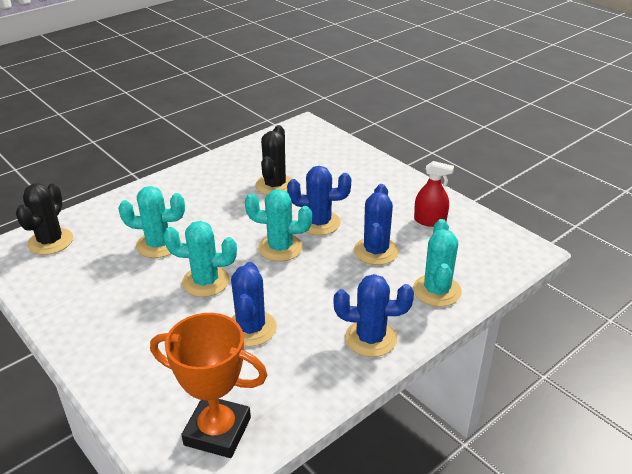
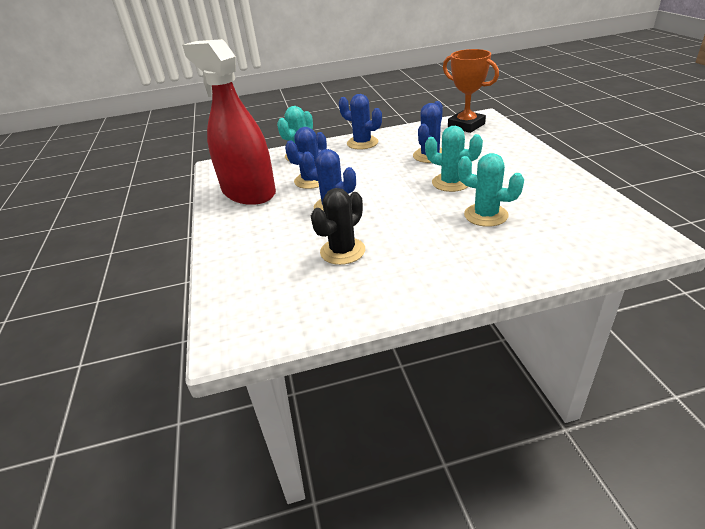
camera: 150 degrees left, 0 degrees up
black cactus [16,183,73,255] -> none
turquoise cactus [245,189,312,262] -> none
red spray bottle [414,161,454,227] -> red spray bottle [182,39,276,205], size x2.45

